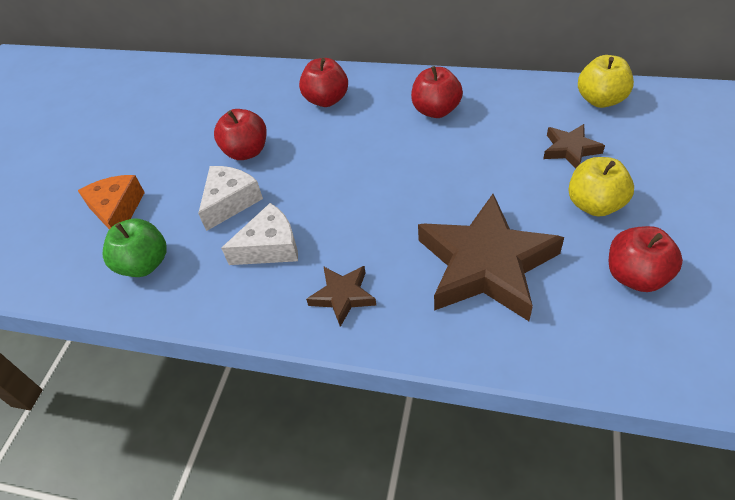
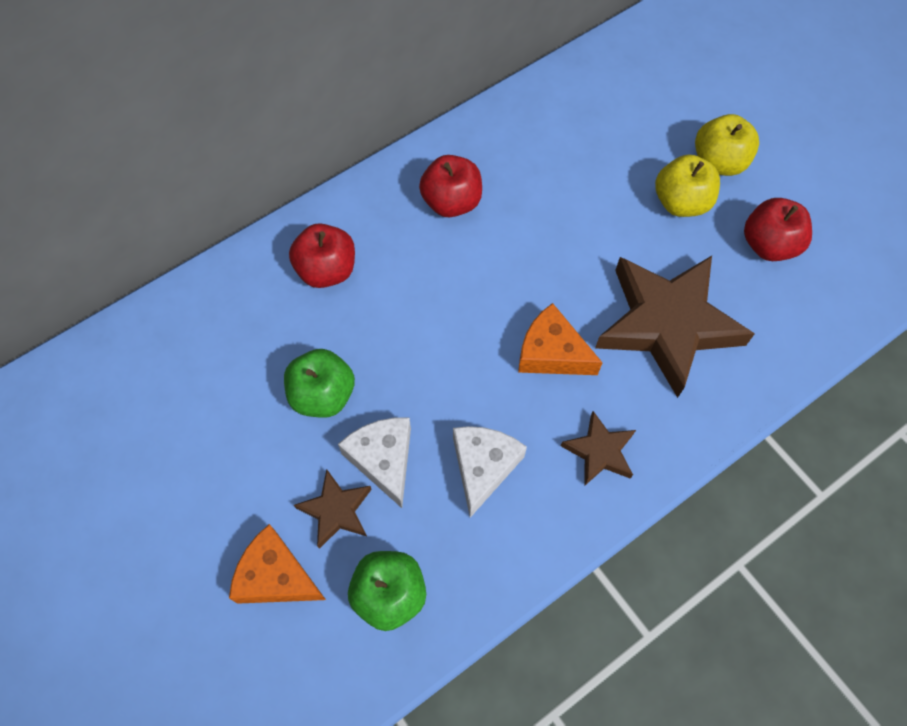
camera: 55 degrees left, 15 degrees up
red apple [214,109,267,160] -> green apple [284,349,355,418]
brown star [543,124,605,168] -> brown star moved to [294,469,372,549]
yellow apple [578,55,634,108] -> yellow apple moved to [695,114,759,176]
none -> orange cheese [518,303,603,375]

